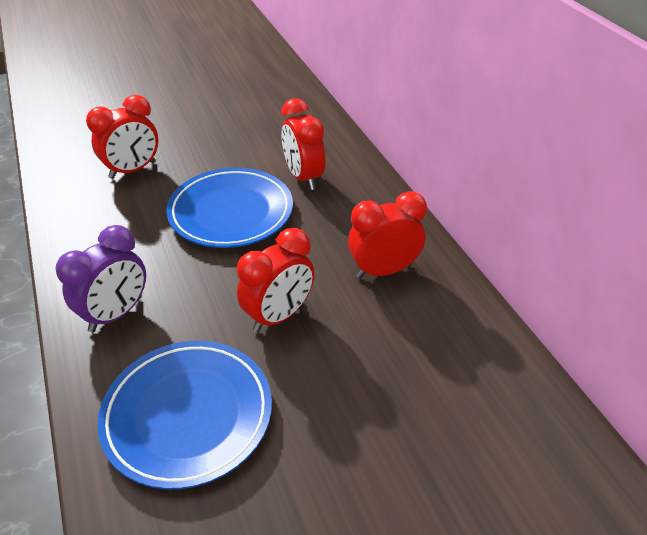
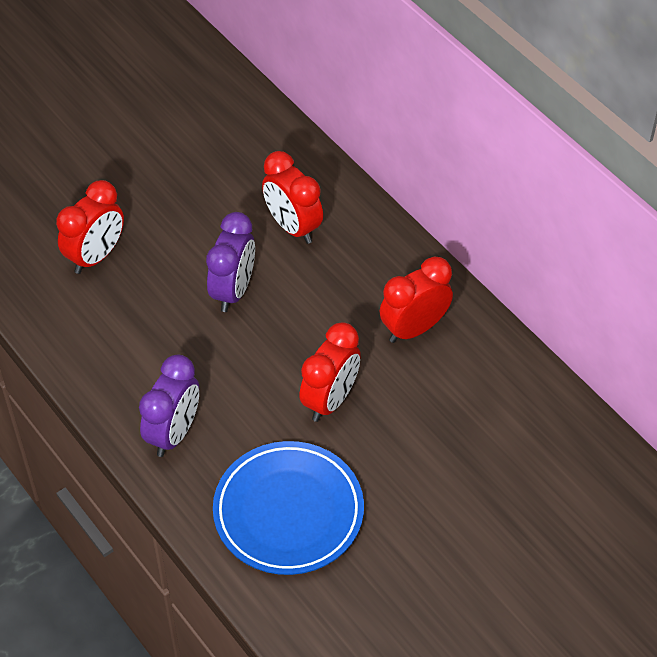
camera: 15 degrees left, 10 degrees up
blue plate [166,168,293,248] -> purple clock [206,212,255,312]

